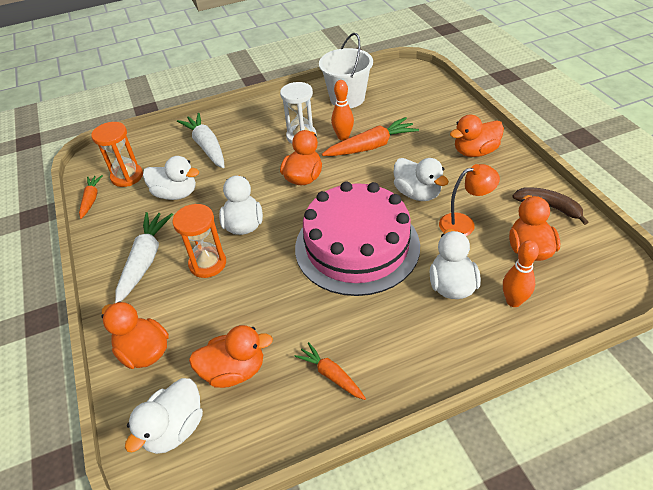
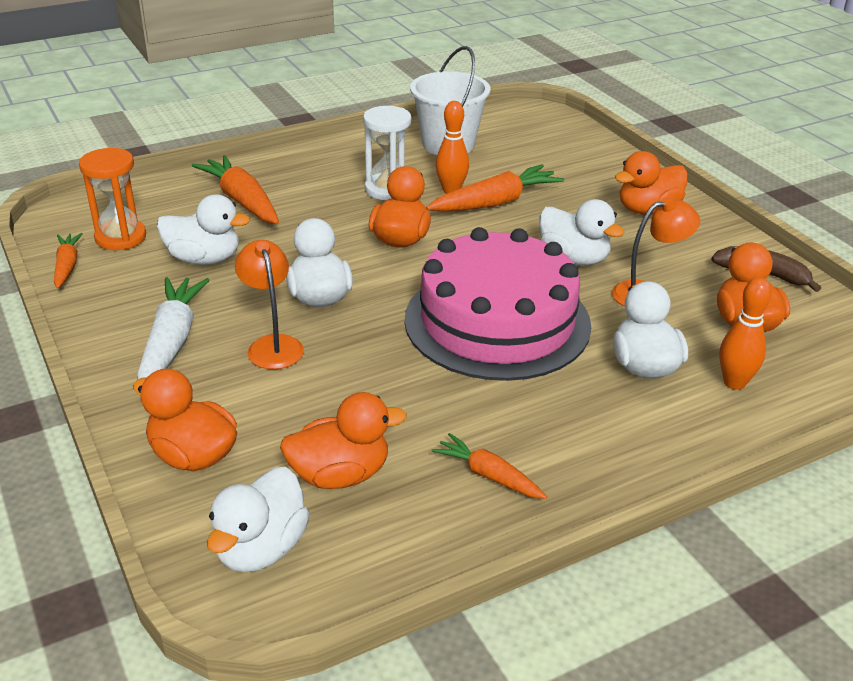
camera: 10 degrees left, 10 degrees down
orange hourglass [173,204,226,278] -> orange lamp [235,240,304,369]
white carrot [177,113,225,168] -> orange carrot [192,155,279,224]

